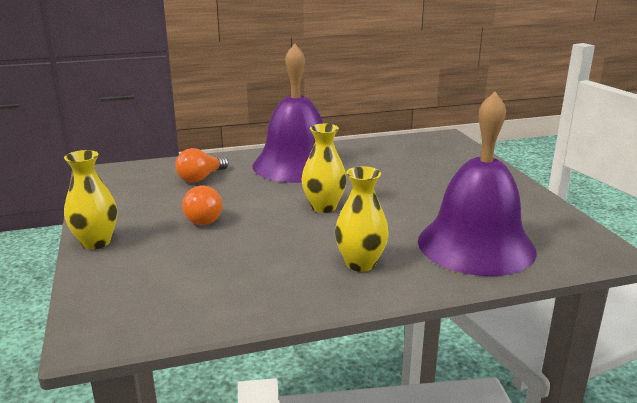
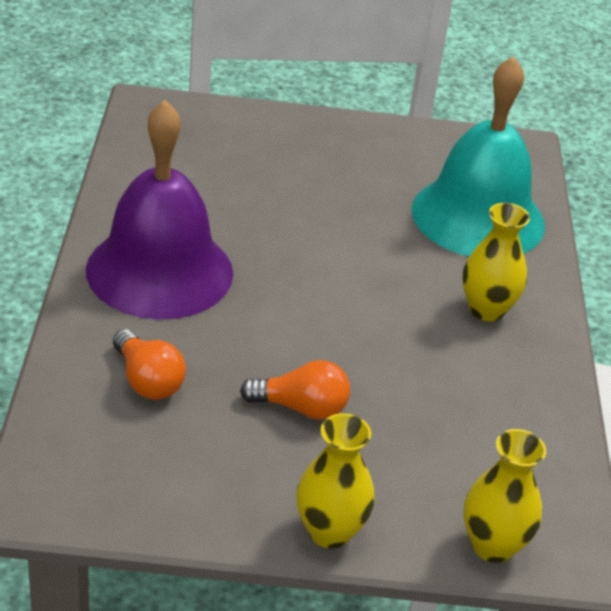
camera: 75 degrees left, 15 degrees up
yellow vase [301,124,347,213] -> yellow vase moved to [463,429,546,563]
purple bell [418,92,537,276] -> turquoise bell [411,56,545,257]

